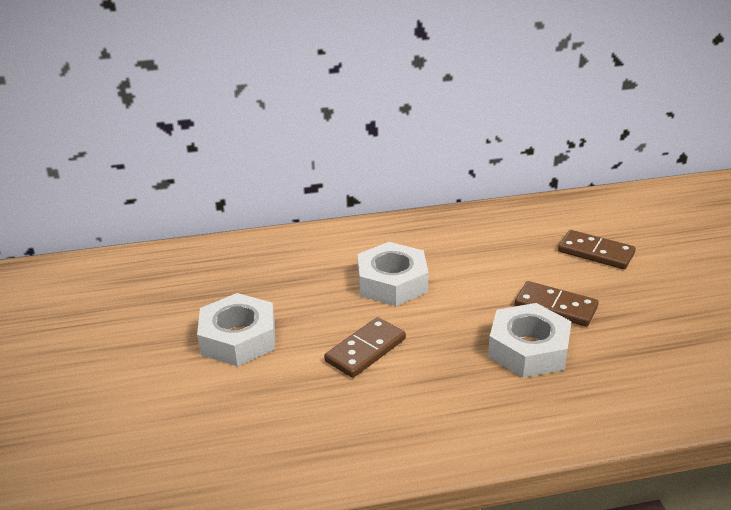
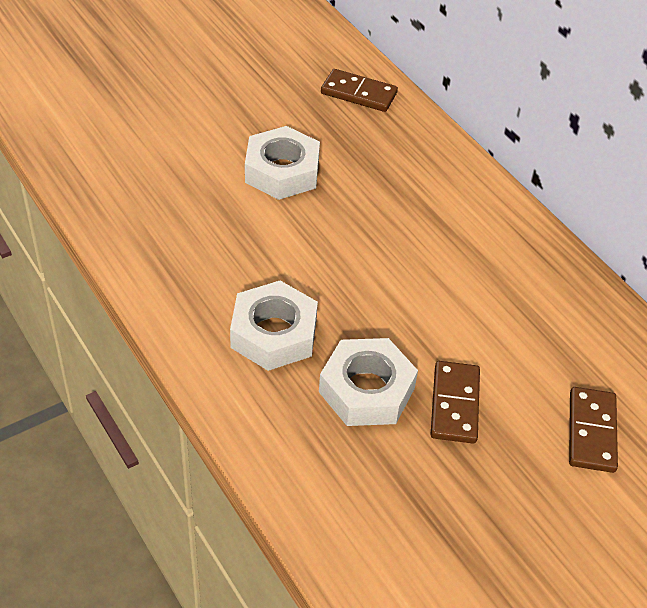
camera: 65 degrees right, 15 degrees up
brown domino [324,317,406,378] -> brown domino moved to [321,69,398,112]
white nut [357,242,429,306] -> white nut moved to [230,281,318,371]

